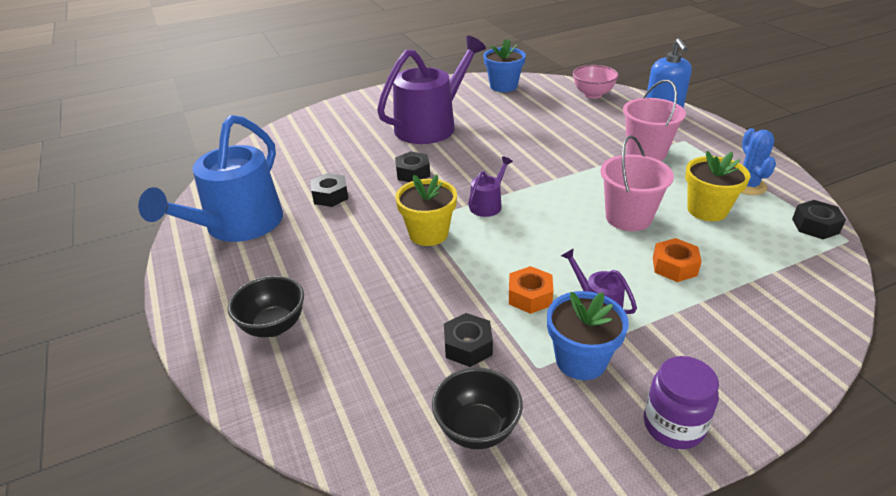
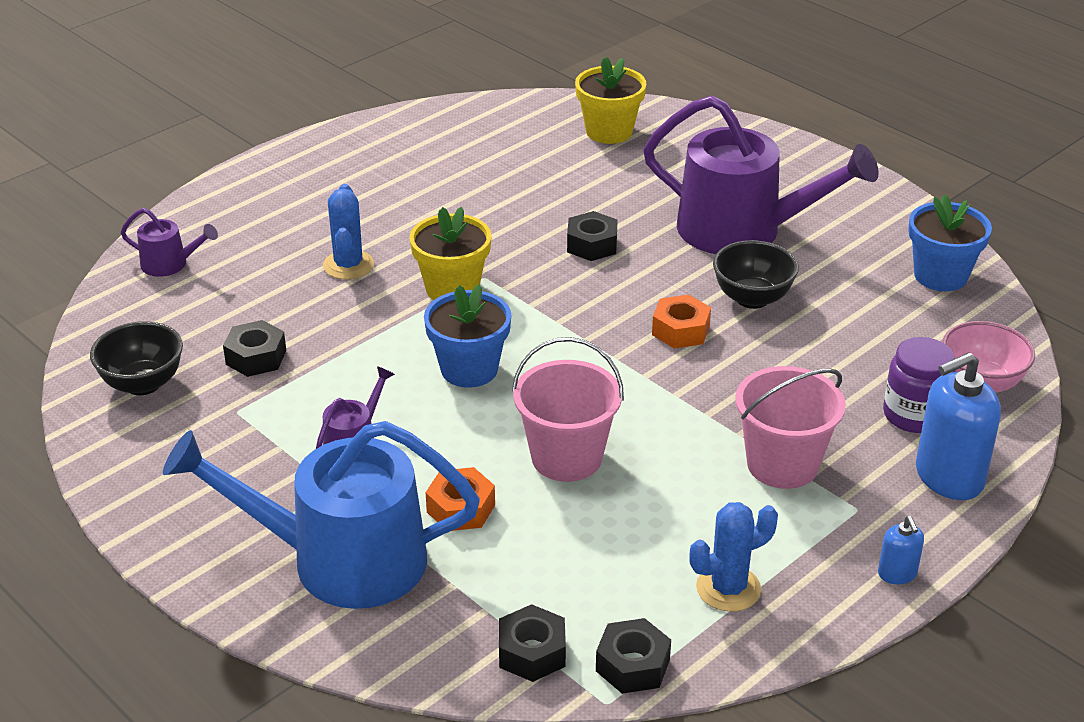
camera: 70 degrees right, 0 degrees up
blue watering can [138,115,283,242] -> blue watering can moved to [163,421,480,609]
black bowl [228,276,304,337] -> black bowl moved to [713,240,799,309]
black nut [311,173,348,207] -> black nut moved to [499,604,566,682]
purple watering can [468,156,513,217] -> purple watering can moved to [121,208,218,277]
orange nut [509,266,554,314] -> orange nut moved to [652,295,711,349]
blue flower pot [547,291,629,380] -> blue flower pot moved to [424,284,511,388]
purple jar [644,356,719,449] -> purple jar moved to [883,337,955,433]
yellow flower pot [685,151,750,221] -> yellow flower pot moved to [575,57,647,144]
none -> blue cactus [323,184,374,280]
none -> blue soap dispenser [878,516,924,584]

